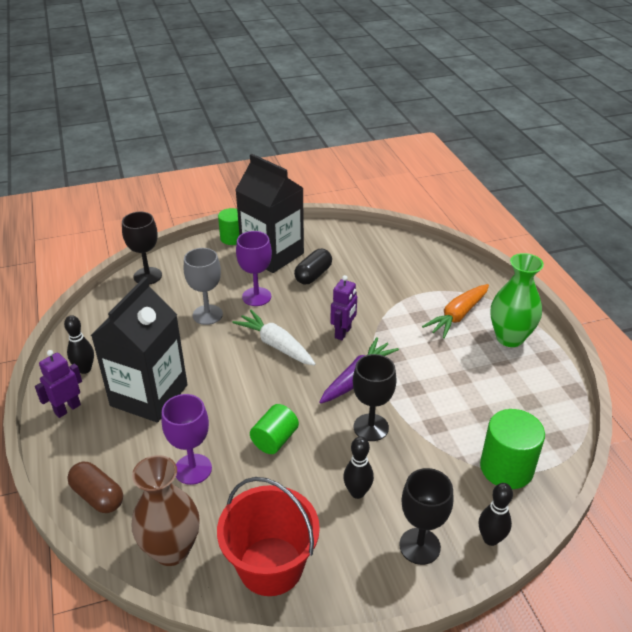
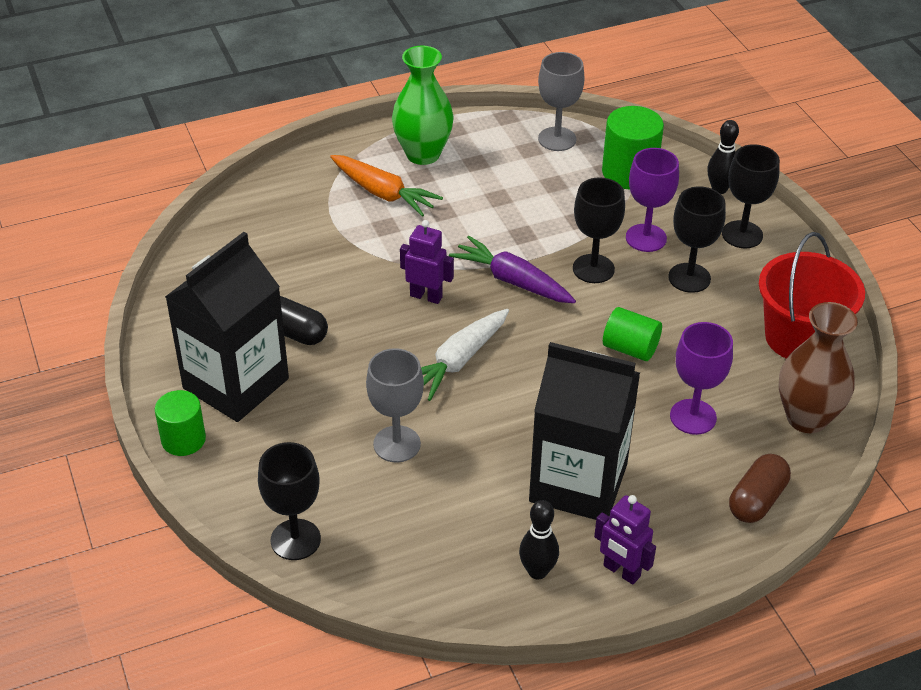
camera: 95 degrees left, 5 degrees up
purple goblet [236,231,272,306] -> purple goblet moved to [626,148,679,252]
black bowling pin [343,437,374,499] -> black goblet [668,186,726,293]
none -> grey goblet [538,52,585,151]

